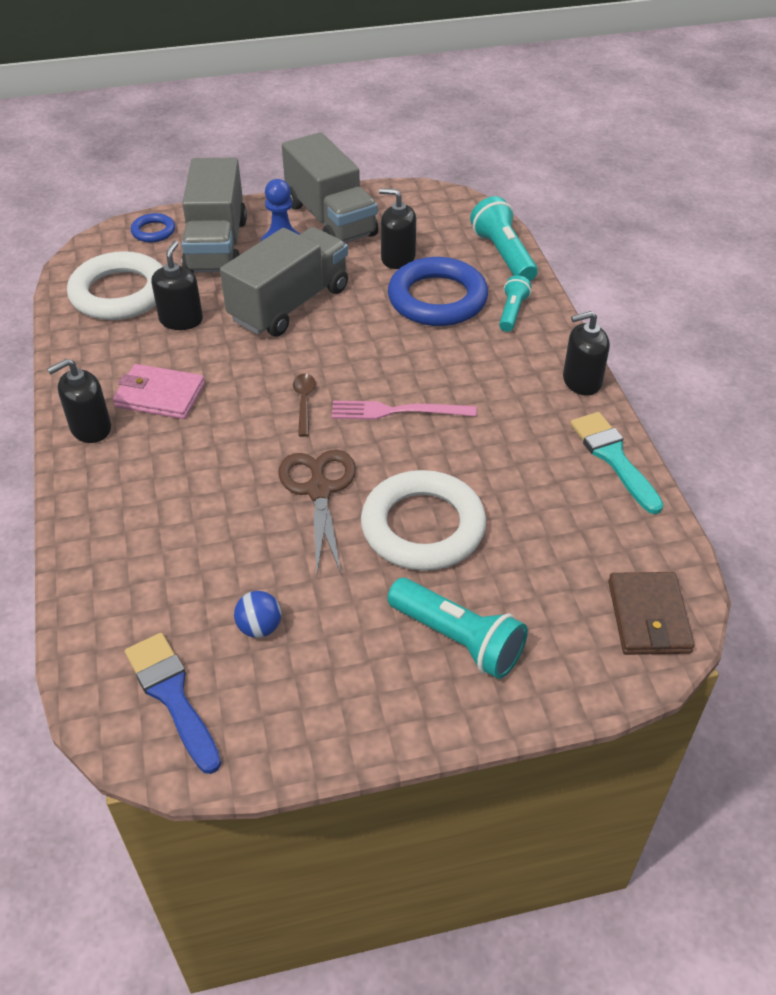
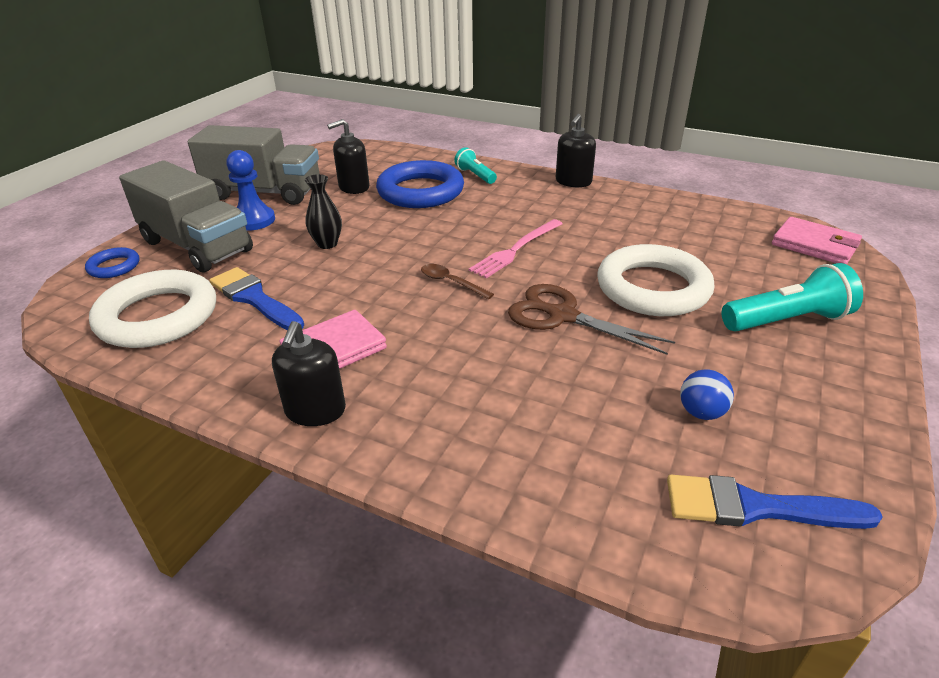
camera: 50 degrees left, 10 degrees down
black soap dispenser [151,241,203,330] -> blue brush [209,267,304,330]
grey truck [220,227,348,336] -> black vase [305,174,342,249]
turquoise flashlight [470,196,538,281] -> none
turquoise brush [570,412,664,514] -> none
brown wallet [608,572,694,655] -> pink wallet [772,217,862,264]

